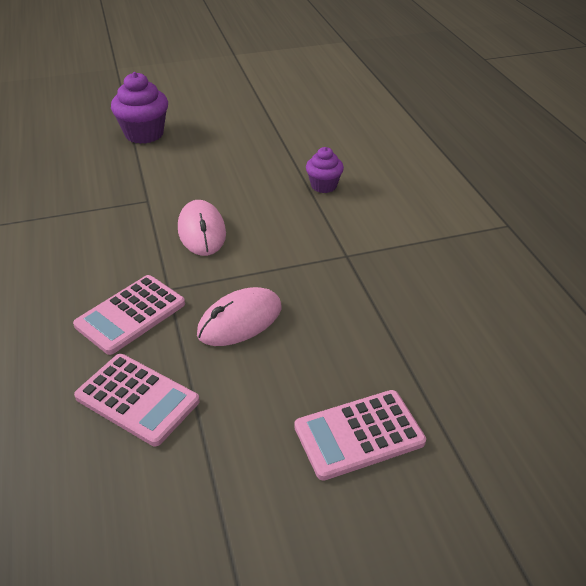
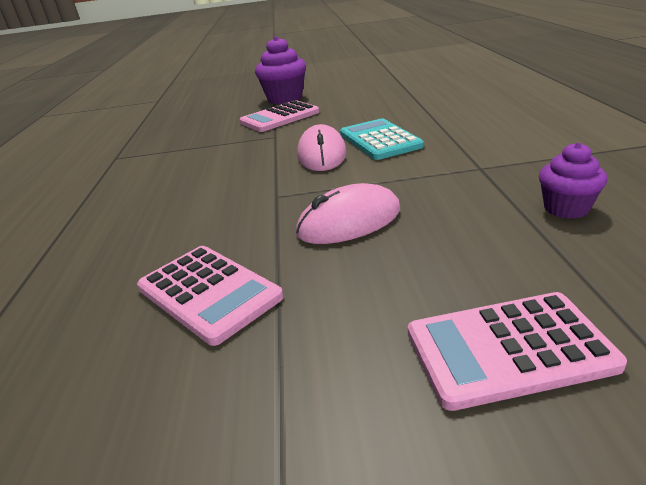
camera: 15 degrees right, 10 degrees down
pink calculator [73,275,185,355] -> pink calculator moved to [239,100,319,132]
purple cupcake [306,147,344,193] -> purple cupcake moved to [539,142,607,219]
none -> turquoise calculator [340,118,424,160]

